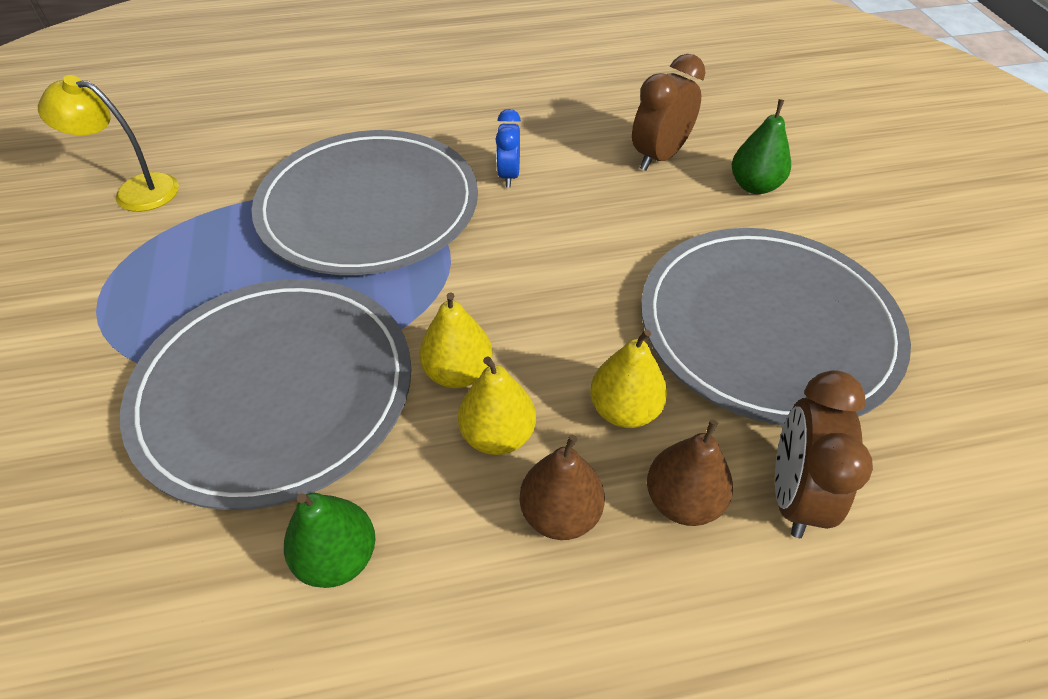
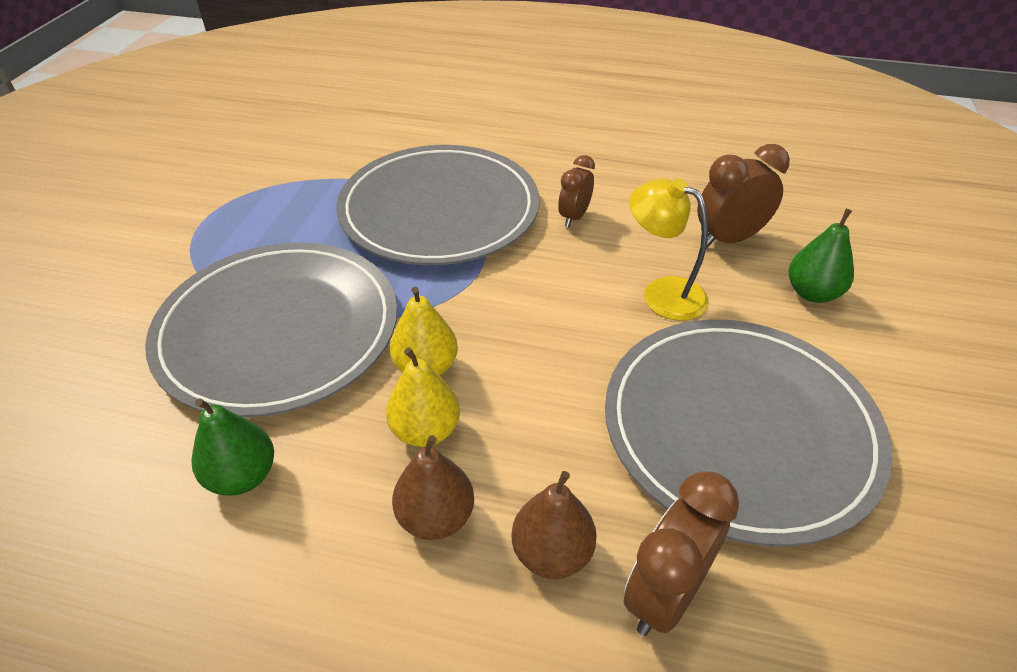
camera: 25 degrees right, 5 degrees down
yellow lamp [38,75,179,212] -> yellow lamp moved to [629,178,709,321]
blue clock [496,109,521,188] -> brown clock [558,155,595,227]
yellow pear [590,329,667,428] -> none

